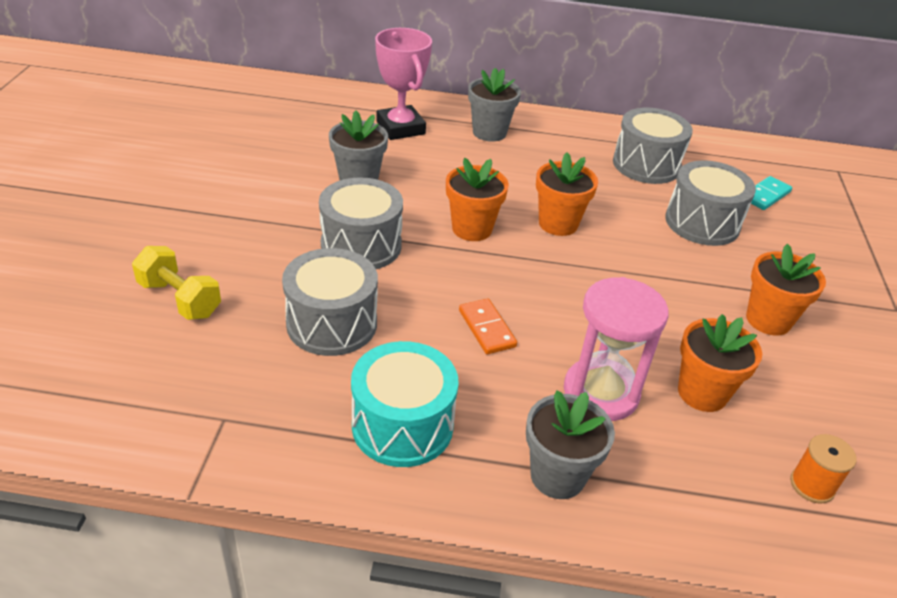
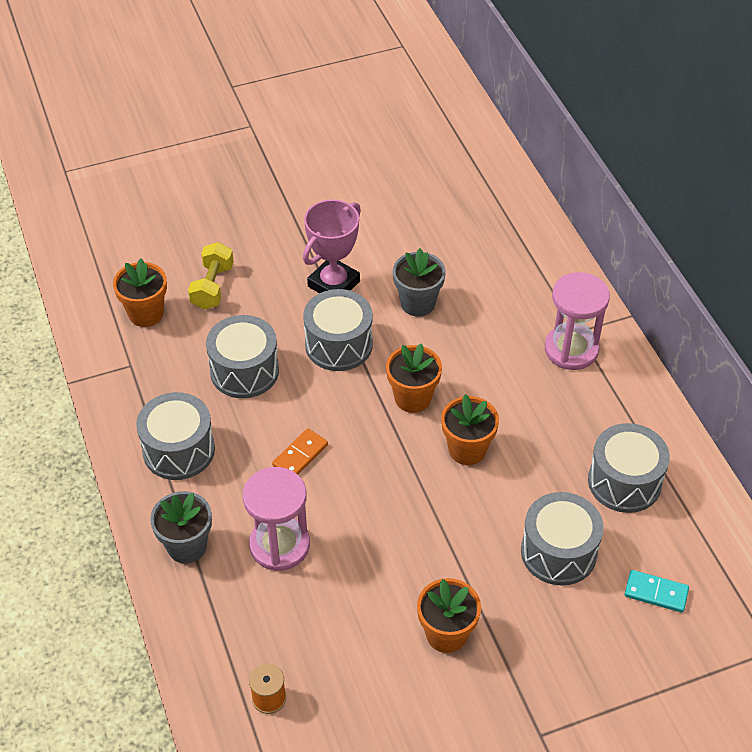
camera: 65 degrees right, 10 degrees up
turquoise drum [351,341,459,467] -> grey drum [136,392,215,480]
pink trophy [375,28,432,140] -> pink trophy moved to [303,199,361,293]
grey flower pot [468,68,521,142] -> pink hourglass [545,272,610,370]
orange flower pot [678,314,762,412] -> orange flower pot moved to [113,258,167,327]

